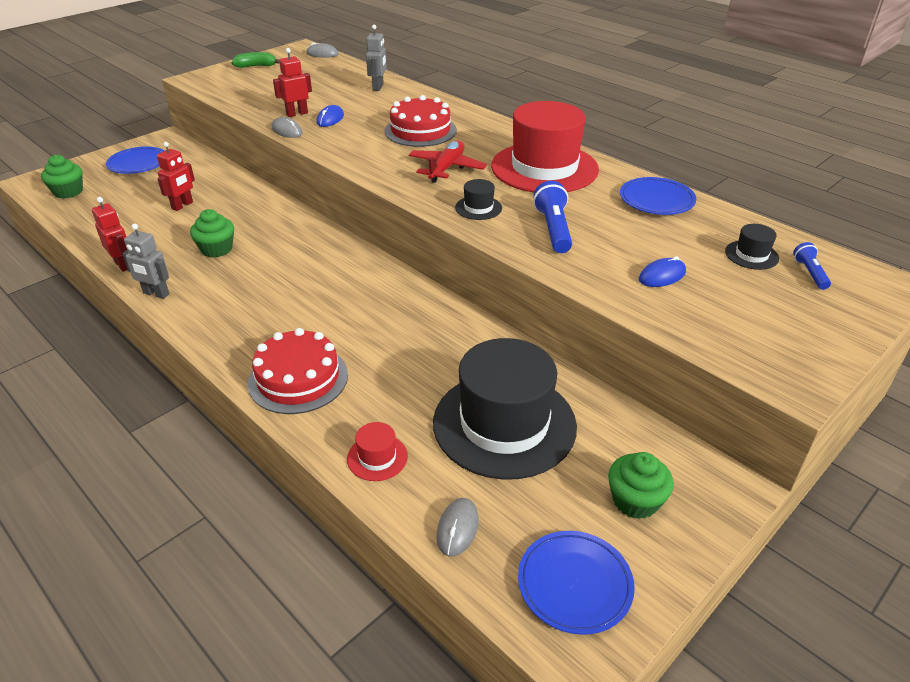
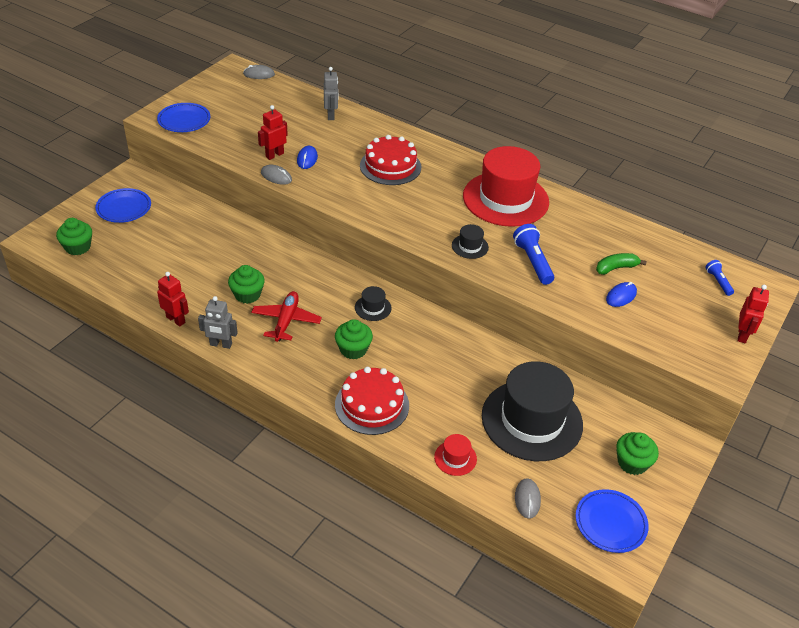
camera: 15 degrees left, 5 degrees up
red robot [157,142,195,211] -> red robot moved to [738,285,769,343]
green banana [232,52,280,68] -> green banana moved to [596,253,647,275]
red plane [409,140,487,183] -> red plane moved to [251,291,322,342]
blue plate [620,177,696,215] -> blue plate moved to [157,103,211,132]
black hat [725,224,779,270] -> black hat moved to [355,286,392,321]
none -> green cupcake [335,319,373,360]

